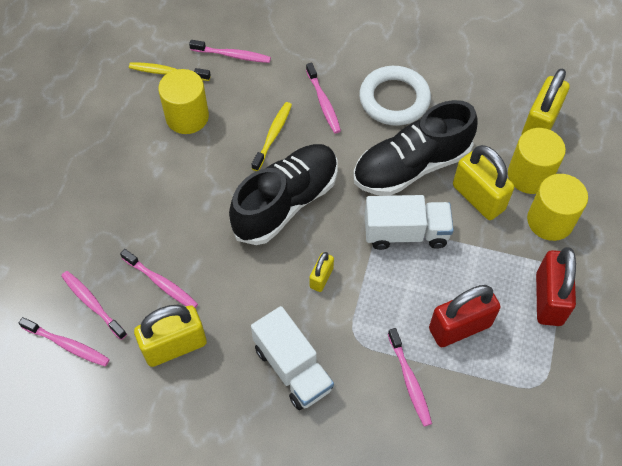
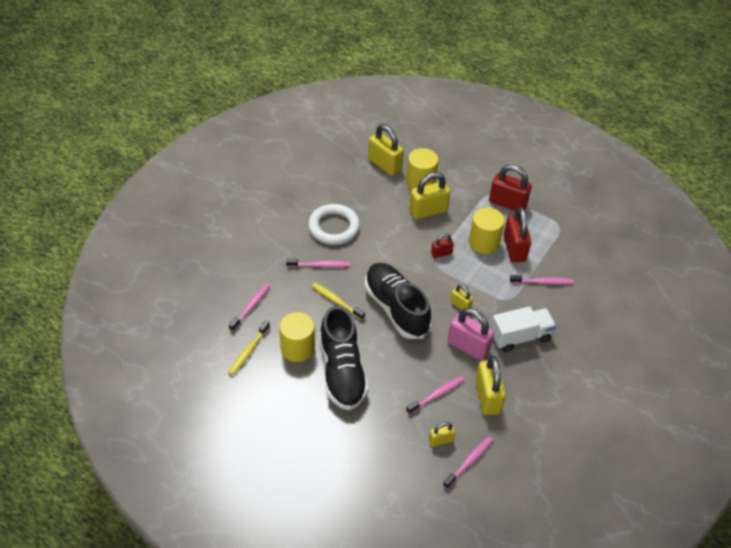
camera: 75 degrees left, 10 degrees down
pink toothbrush [61,271,127,340] -> yellow padlock [429,422,455,447]
black shoe [353,100,478,196] -> black shoe moved to [319,306,368,410]
white truck [365,195,454,250] -> red padlock [431,234,454,258]
yellow cylinder [527,174,588,241] -> yellow cylinder moved to [469,207,505,254]
none -> pink padlock [447,308,494,361]

